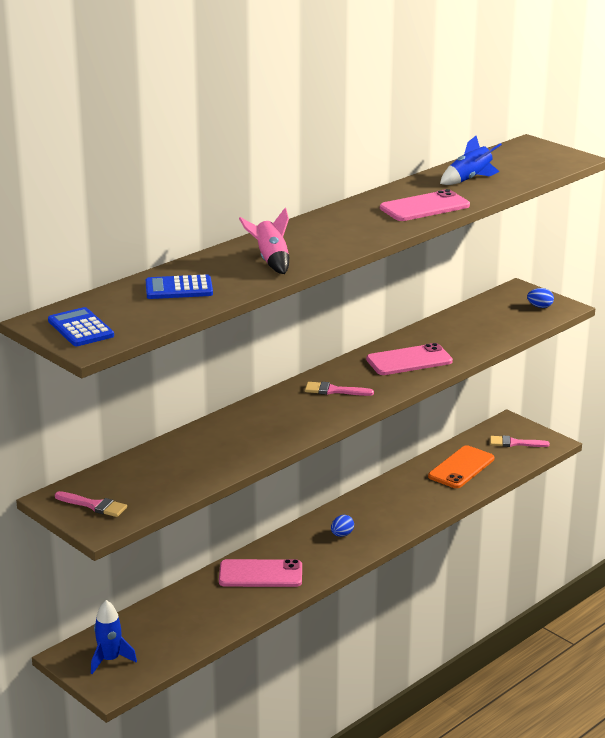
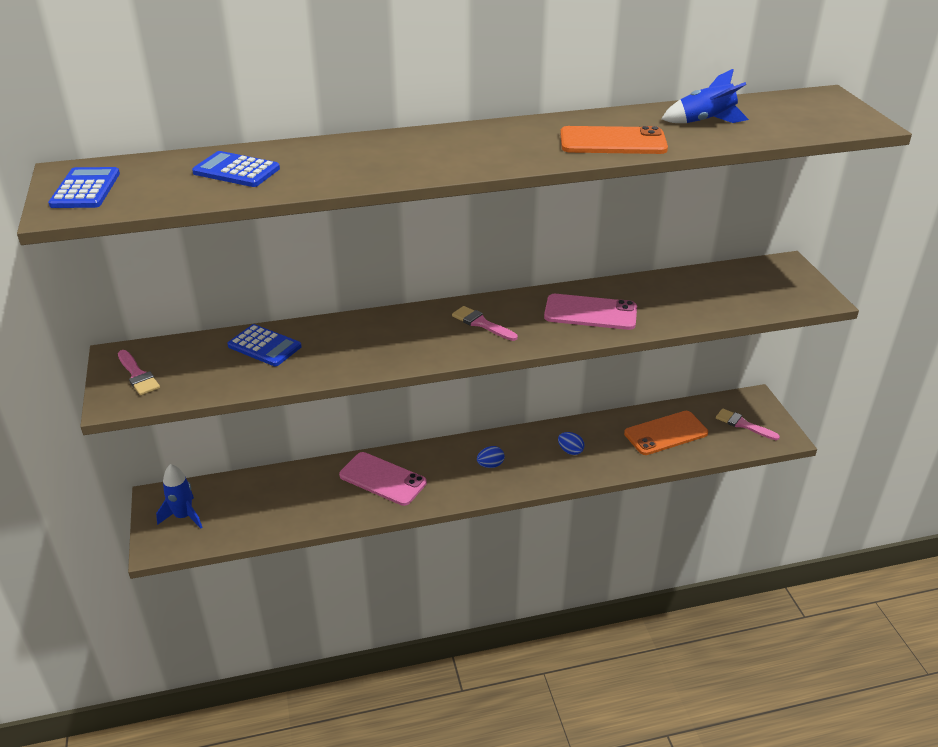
camera: 30 degrees right, 10 degrees up
pink rocket [239,208,289,274] -> none
pink phone [380,189,470,221] -> orange phone [560,126,668,154]
blue egg [527,288,554,308] -> blue egg moved to [558,432,585,455]
none -> blue calculator [227,324,302,366]

